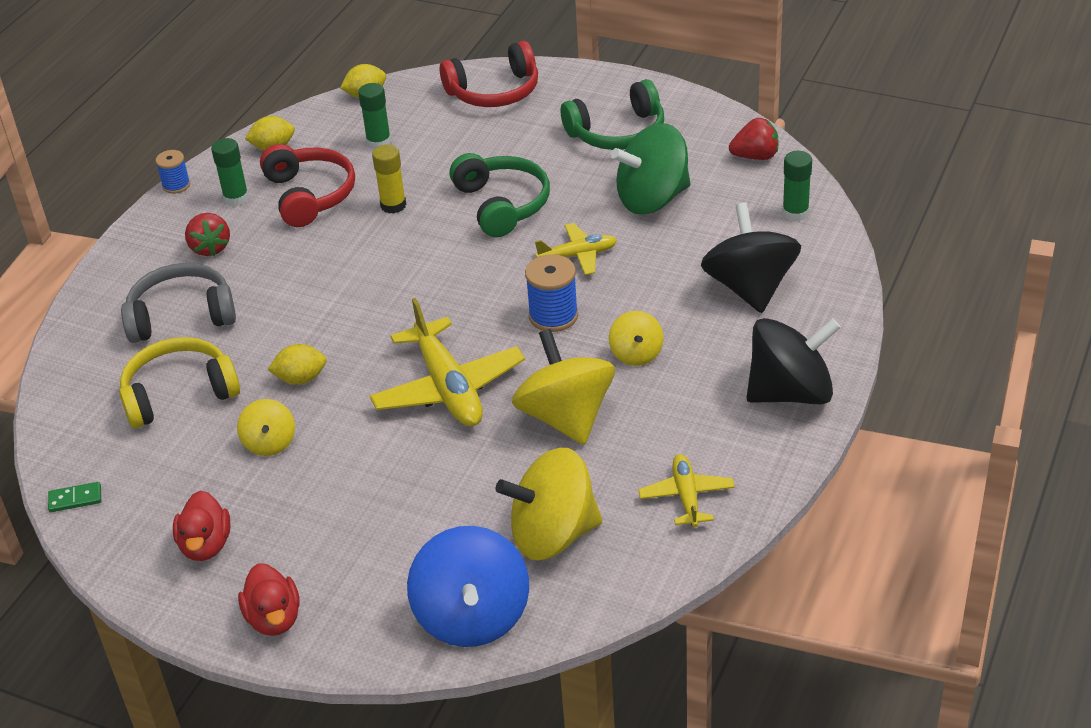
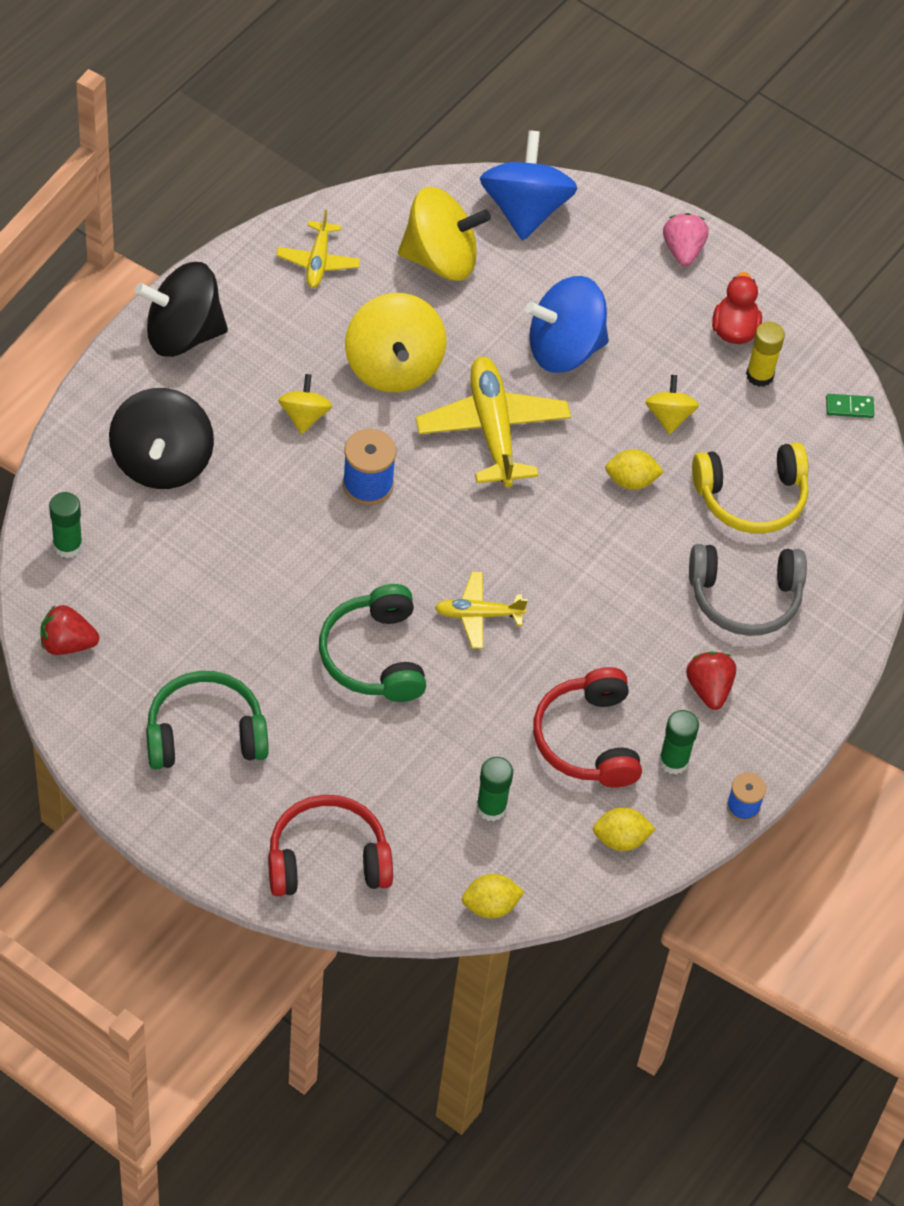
camera: 175 degrees left, 15 degrees up
red duck [238,563,300,636] -> pink strawberry [663,213,709,266]
yellow glue stick [372,145,406,214] -> yellow glue stick moved to [746,322,785,387]
yellow plane [535,223,617,275] -> yellow plane moved to [435,572,528,649]
green spinning top [611,123,690,214] -> none
none -> blue spinning top [525,276,609,373]

